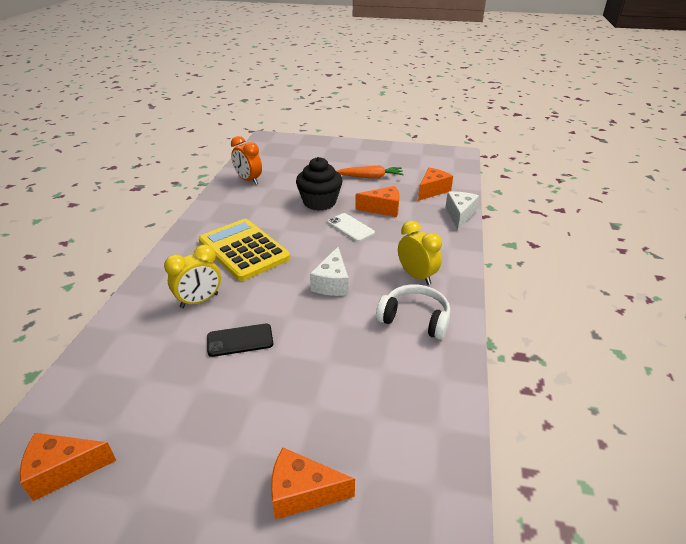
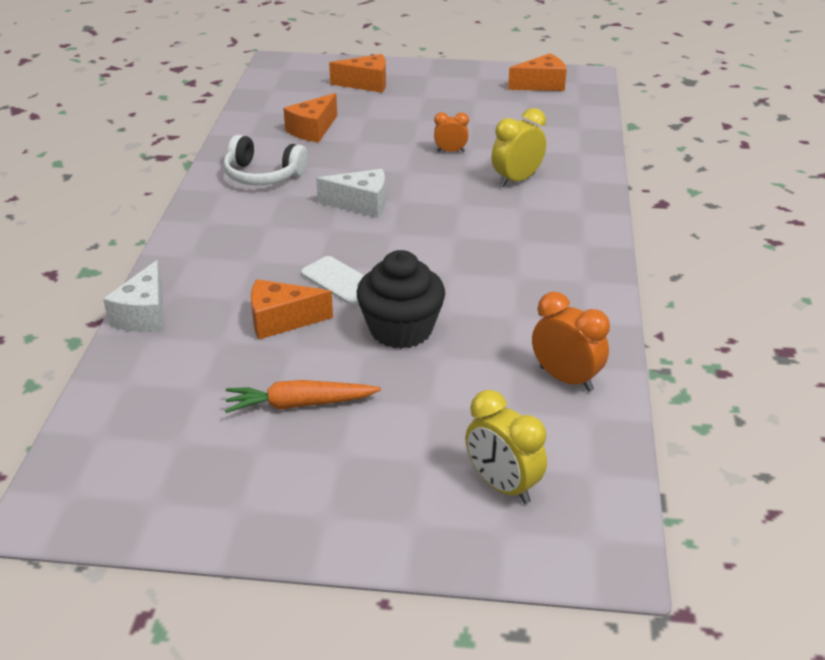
camera: 175 degrees right, 0 degrees up
yellow calculator [199,219,290,281] -> none
black phone [207,323,273,357] -> orange clock [434,112,469,152]
white cheese [310,247,348,296] -> white cheese turned 90 degrees clockwise [316,169,385,218]
yellow clock [398,221,442,285] -> yellow clock moved to [465,390,547,504]
orange cheese [418,168,453,201] -> orange cheese moved to [283,93,337,143]

